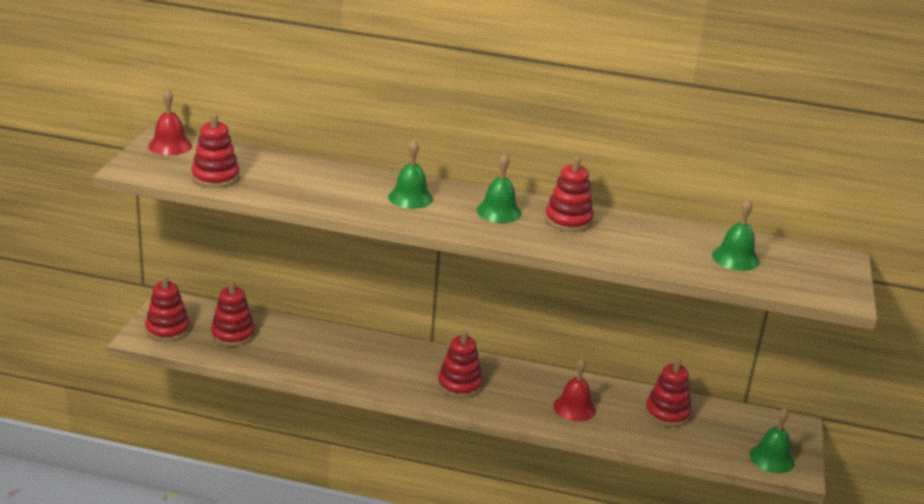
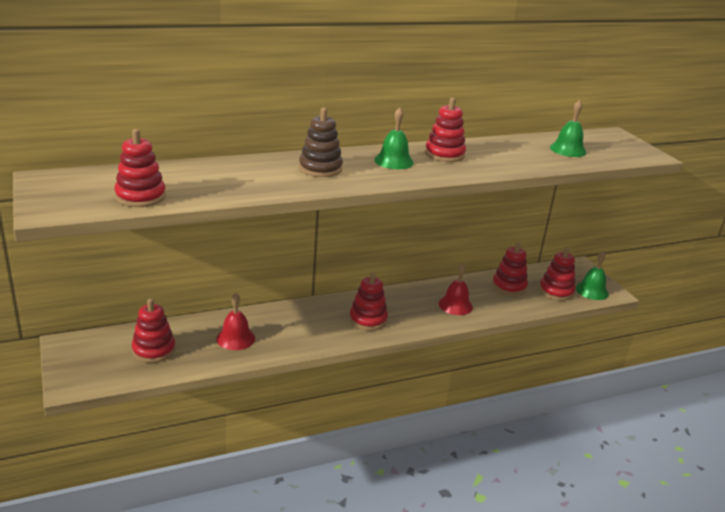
camera: 35 degrees left, 0 degrees up
red stacking toy [145,276,190,342] -> red stacking toy moved to [539,247,575,301]
red bell [148,89,192,155] -> red bell moved to [216,293,255,350]
green bell [388,139,433,209] -> brown stacking toy [299,108,343,177]

